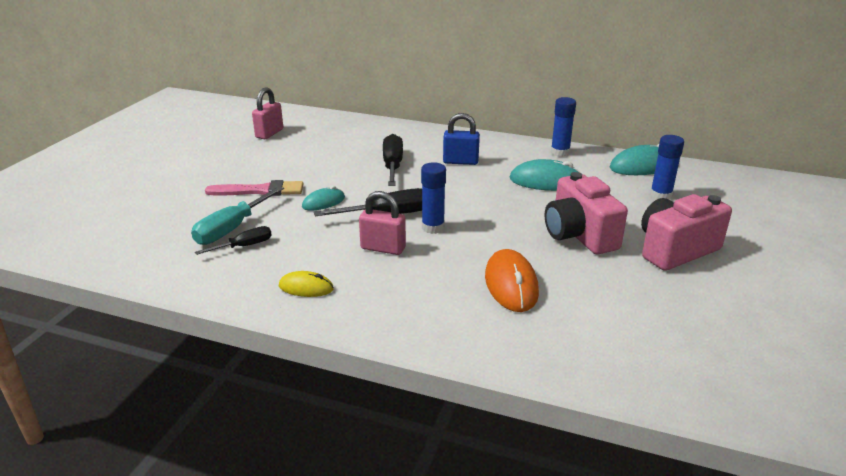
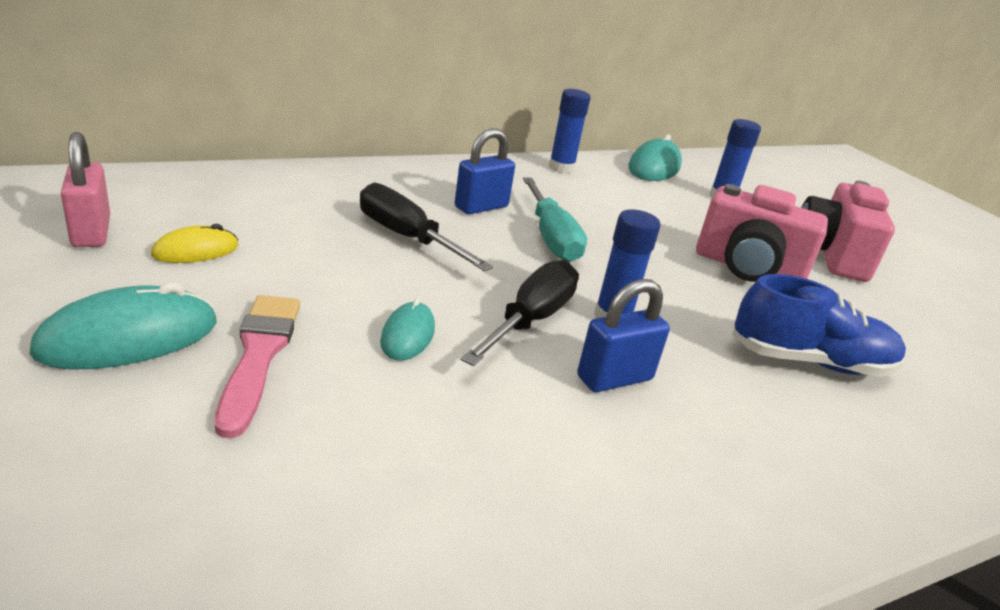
camera: 50 degrees left, 0 degrees up
turquoise screwdriver [191,186,284,245] -> turquoise screwdriver moved to [523,177,587,262]
black screwdriver [195,226,272,255] -> none
pink brush [205,180,303,196] -> pink brush turned 45 degrees counterclockwise [215,295,300,438]
yellow mouse [279,271,334,297] -> yellow mouse moved to [151,224,239,263]
pink padlock [359,191,406,255] -> blue padlock [577,279,670,392]
orange mouse [485,249,539,312] -> blue shoe [732,274,906,377]
turquoise mouse [510,159,582,191] -> turquoise mouse moved to [30,282,217,369]

